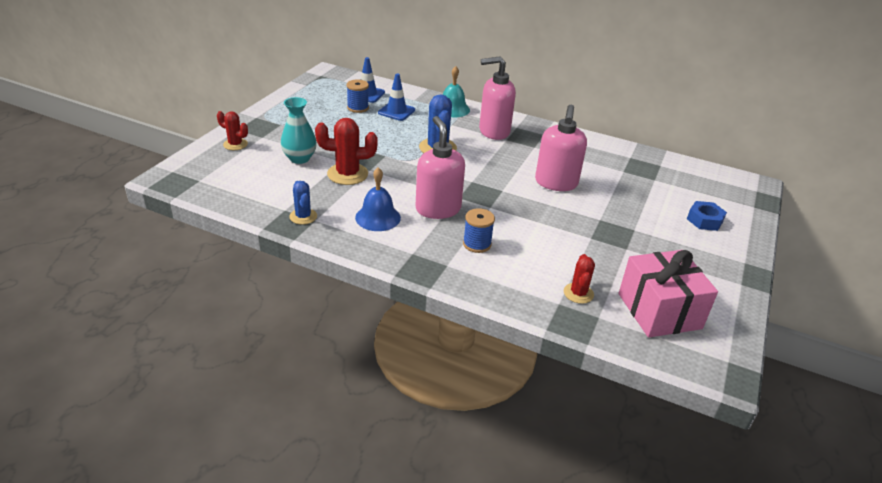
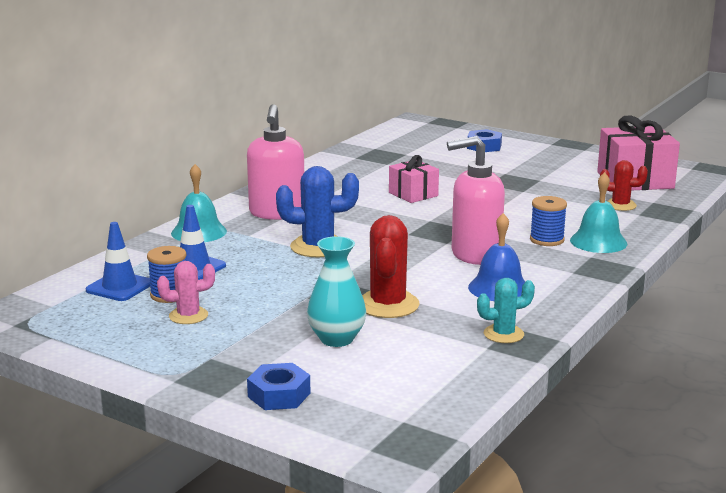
camera: 80 degrees left, 15 degrees down
red cactus [217,111,248,150] -> blue nut [247,363,310,410]
blue cactus [289,181,317,225] -> turquoise cactus [477,278,535,343]
pink soap dispenser [535,104,587,191] -> pink gift [389,155,439,203]
none -> pink cactus [157,261,215,324]
none -> turquoise bell [570,172,627,253]

